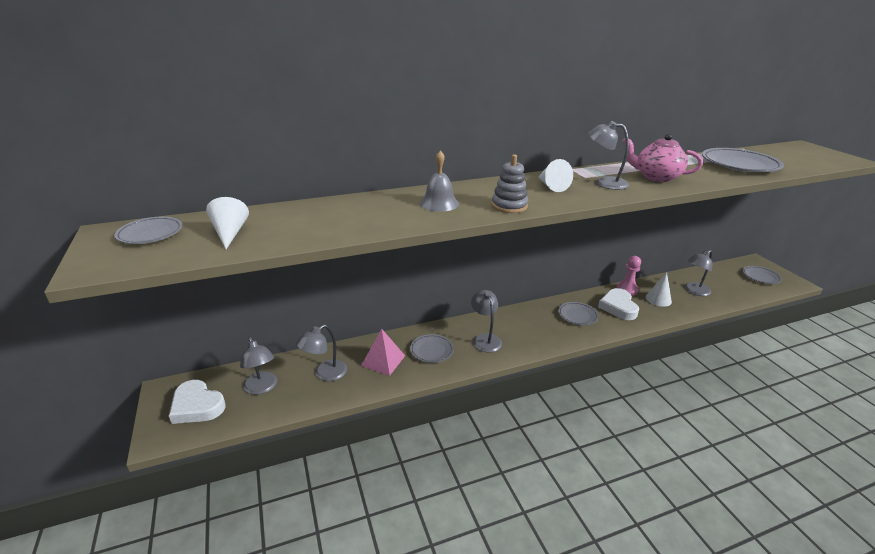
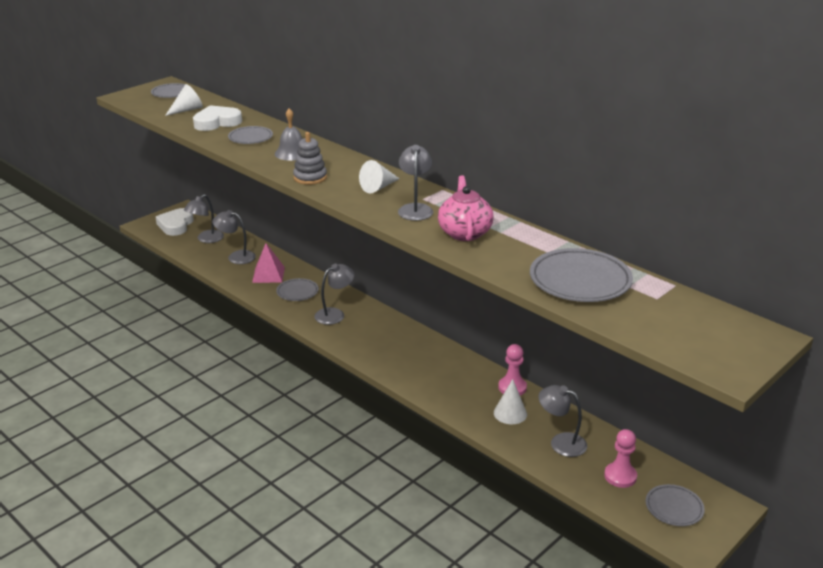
camera: 65 degrees right, 0 degrees up
grey plate [558,302,599,325] -> grey plate moved to [228,126,273,144]
white heart [598,288,639,320] -> white heart moved to [193,105,242,131]
none -> pink pawn [604,429,637,488]

